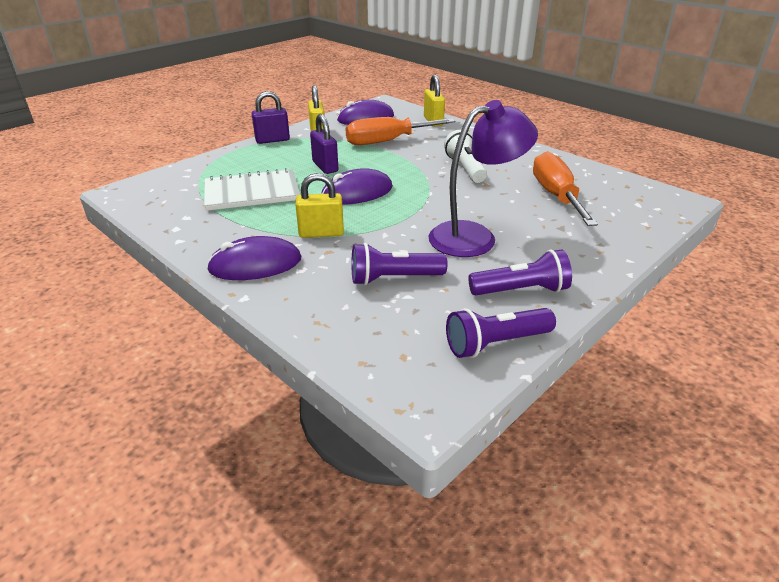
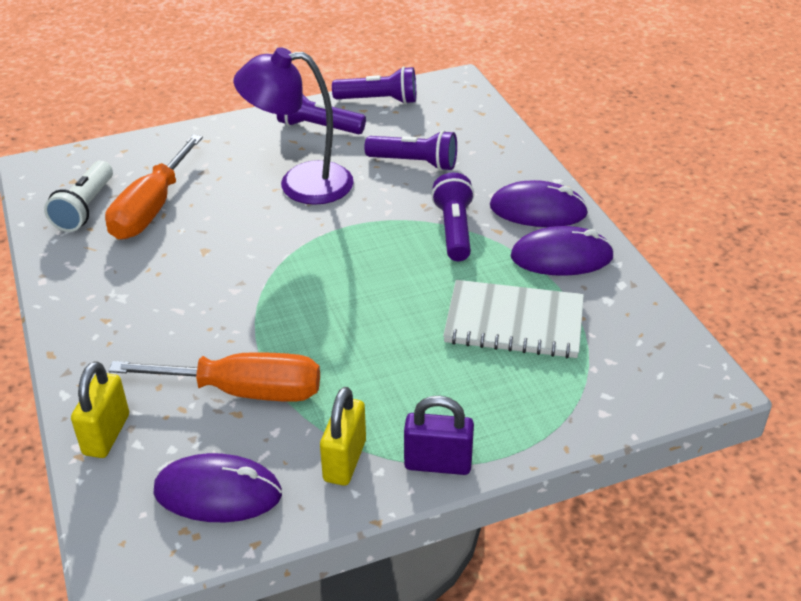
camera: 155 degrees left, 5 degrees up
yellow padlock [295,173,344,238] -> purple flashlight [431,173,474,261]
purple padlock [310,114,338,174] -> none
purple mouse [321,168,393,205] -> purple mouse moved to [510,226,614,276]
white flashlight [444,130,487,183] -> white flashlight moved to [44,161,113,232]

